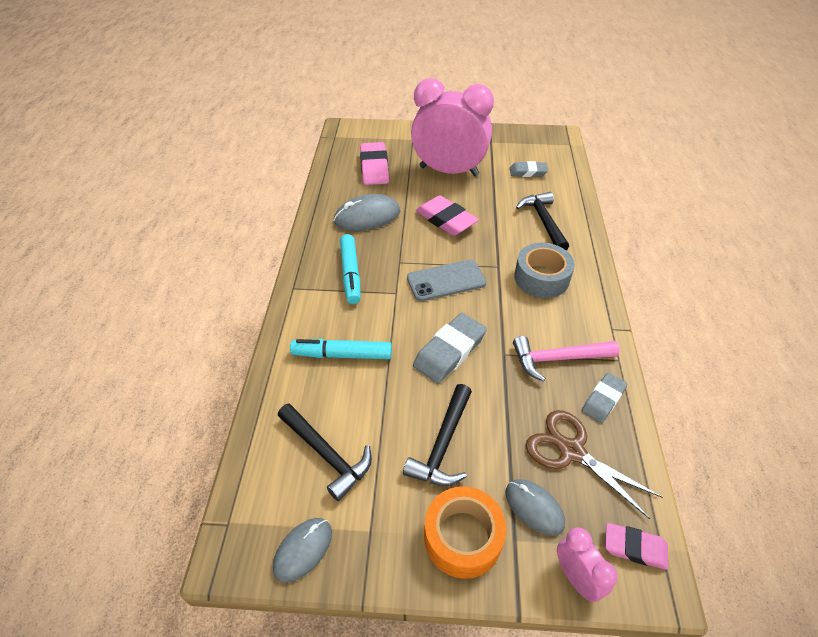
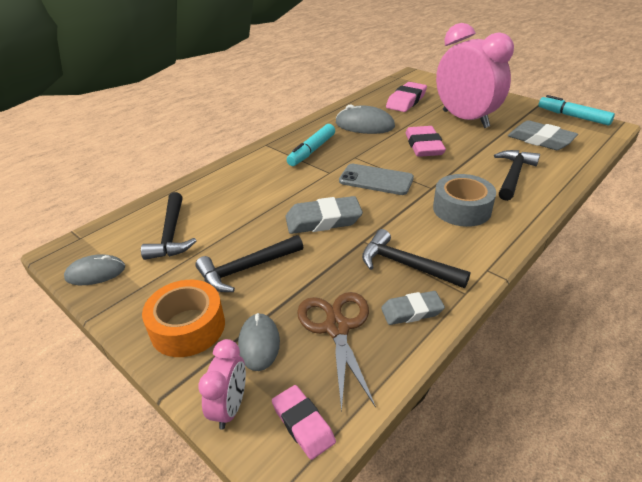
camera: 40 degrees right, 10 degrees down
turquoise marker [290,339,392,359] -> turquoise marker moved to [538,95,615,125]
grey eraser [510,161,548,177] -> grey eraser [508,120,578,150], size x1.59
pink hammer [513,336,620,382] -> black hammer [362,229,471,288]

